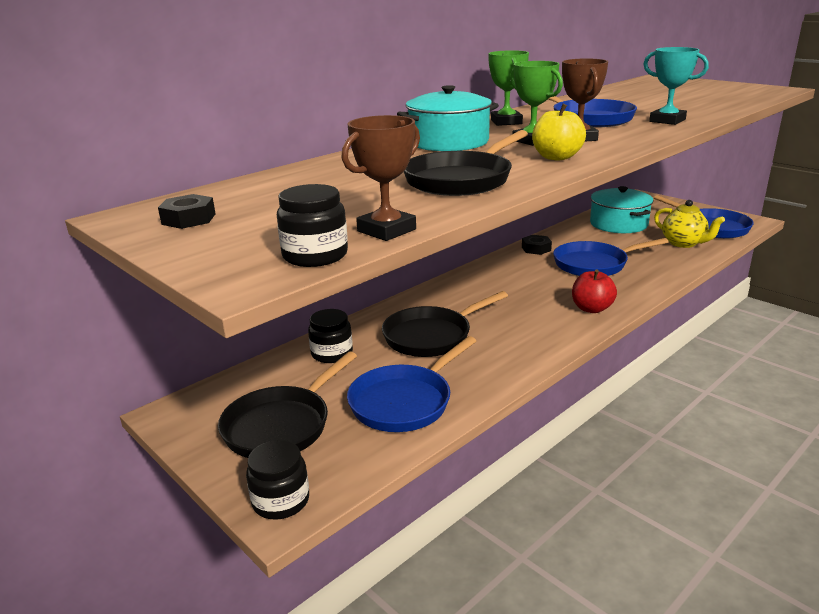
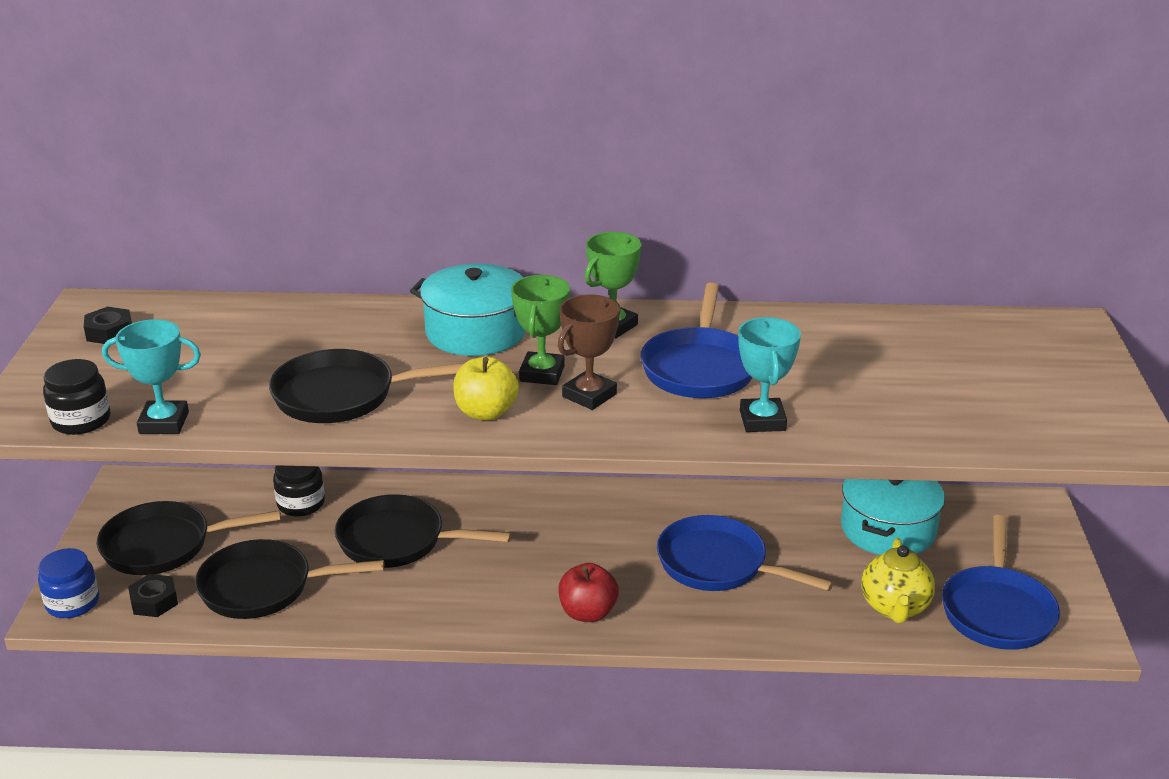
camera: 45 degrees right, 5 degrees up
black jar [246,440,309,520] -> blue jar [38,548,99,618]
brown trophy [342,115,420,241] -> turquoise trophy [102,319,201,434]
blue pan [347,336,476,432] -> black pan [195,539,384,619]
black nut [522,235,552,255] -> black nut moved to [128,574,178,617]

